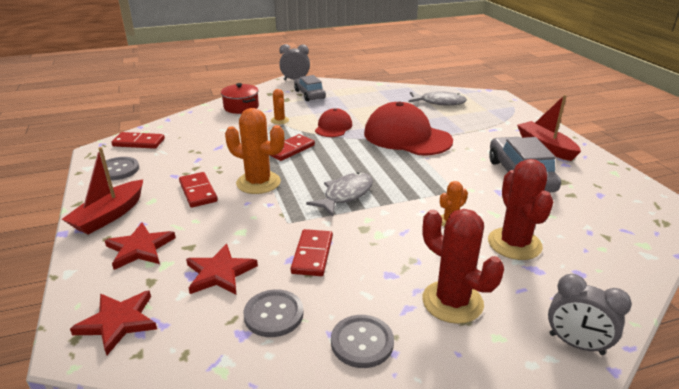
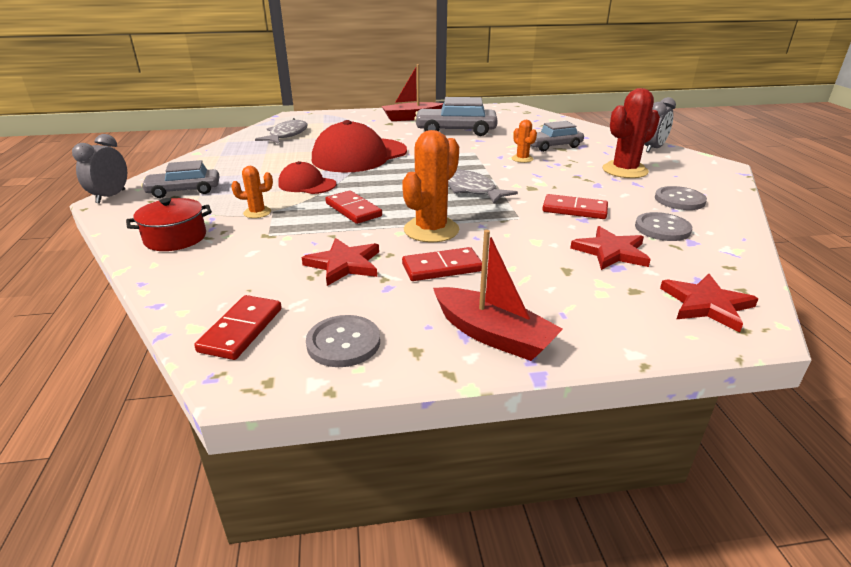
camera: 80 degrees left, 0 degrees up
red star [104,223,176,270] -> red star moved to [302,238,379,286]
red cactus [488,159,553,260] -> grey car [530,121,584,152]

